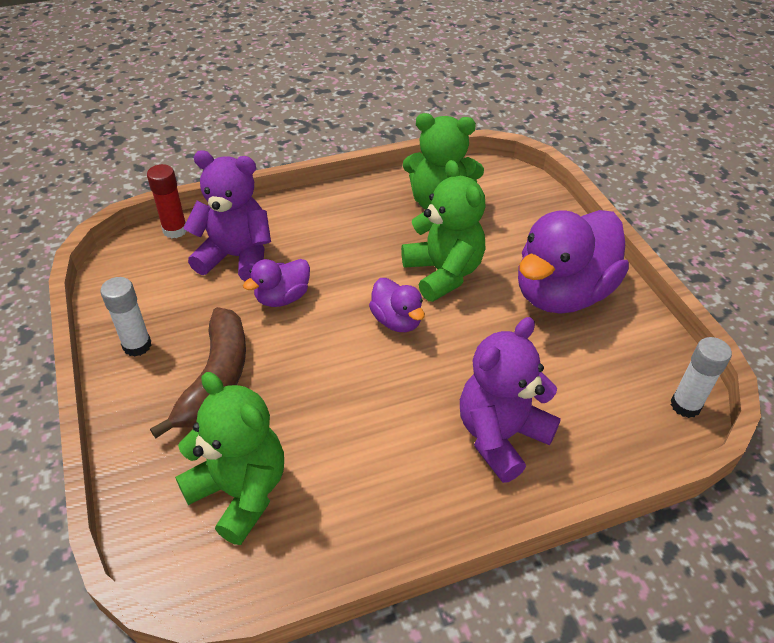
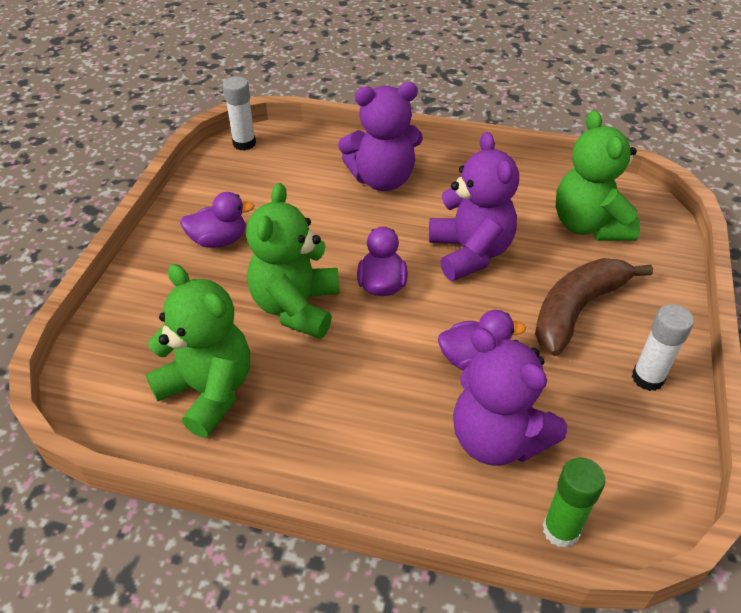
camera: 145 degrees left, 0 degrees up
red glue stick [147,164,187,238] -> green glue stick [543,457,605,548]
purple duck [518,210,629,314] -> purple duck [180,192,255,248], size x0.48
none -> purple teddy bear [429,132,519,281]

